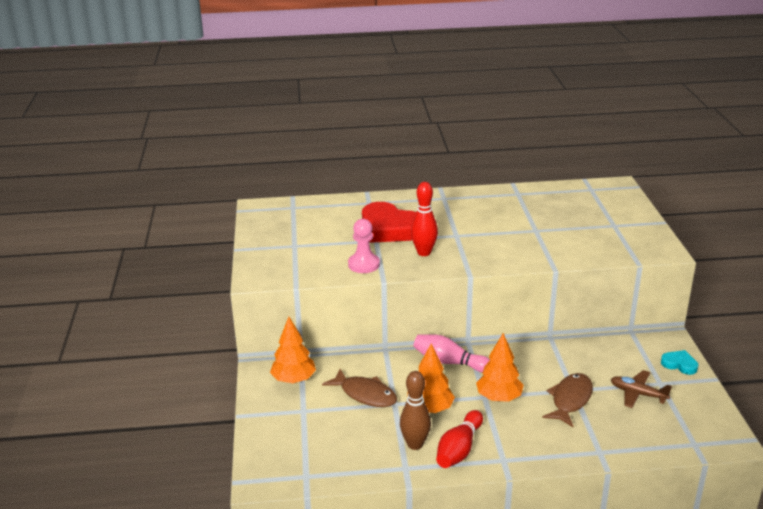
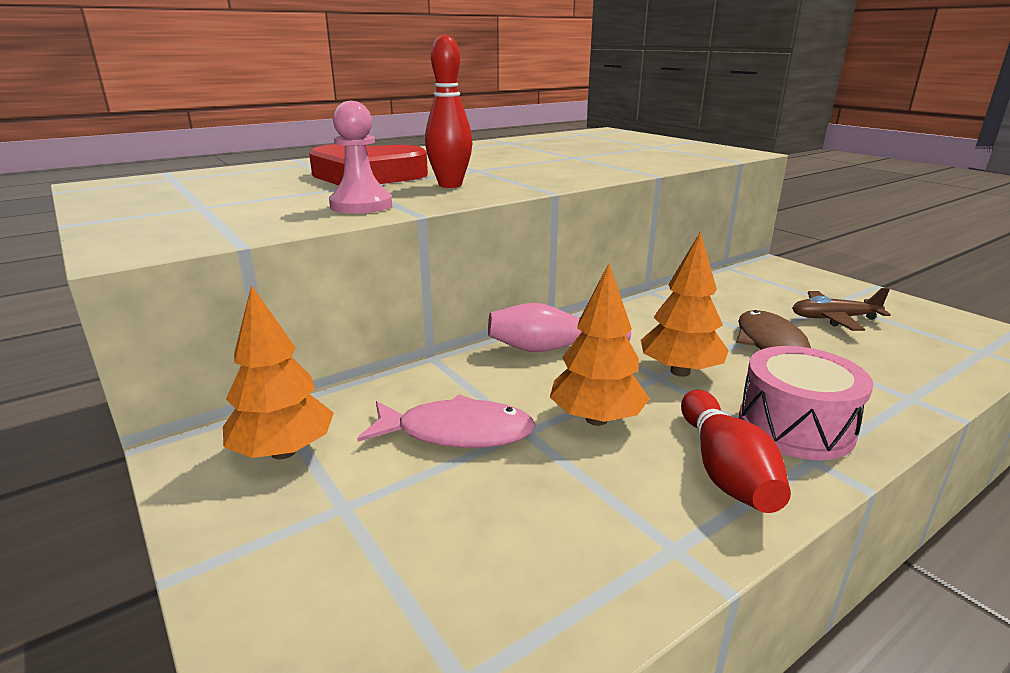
camera: 30 degrees left, 5 degrees down
brown fish [322,369,397,407] -> pink fish [357,395,536,448]
brown bowling pin [400,371,431,450] -> none
turquoise heart [661,350,698,375] -> none
none -> pink drum [739,346,874,460]

